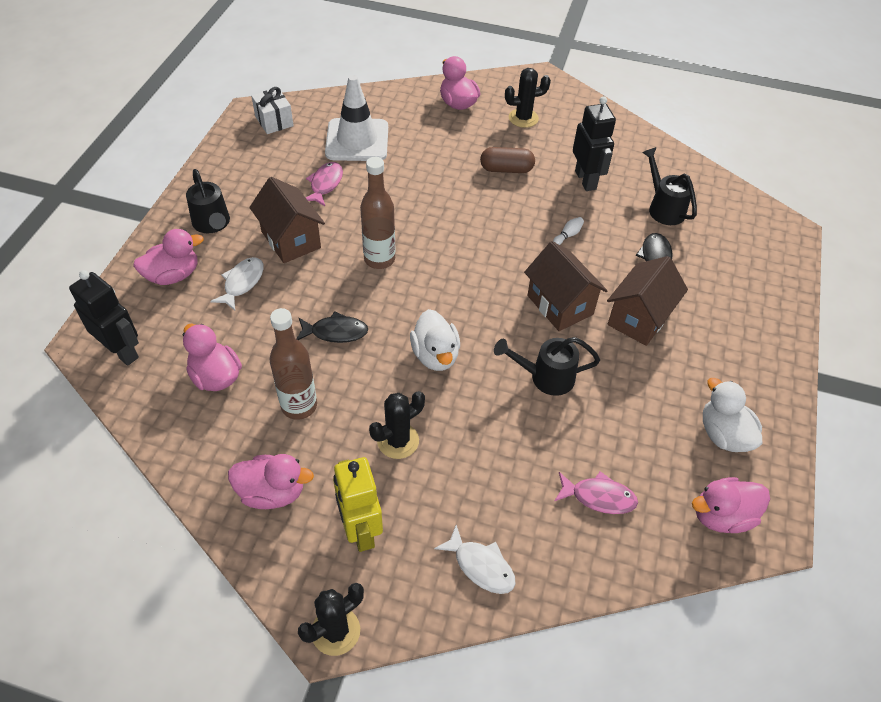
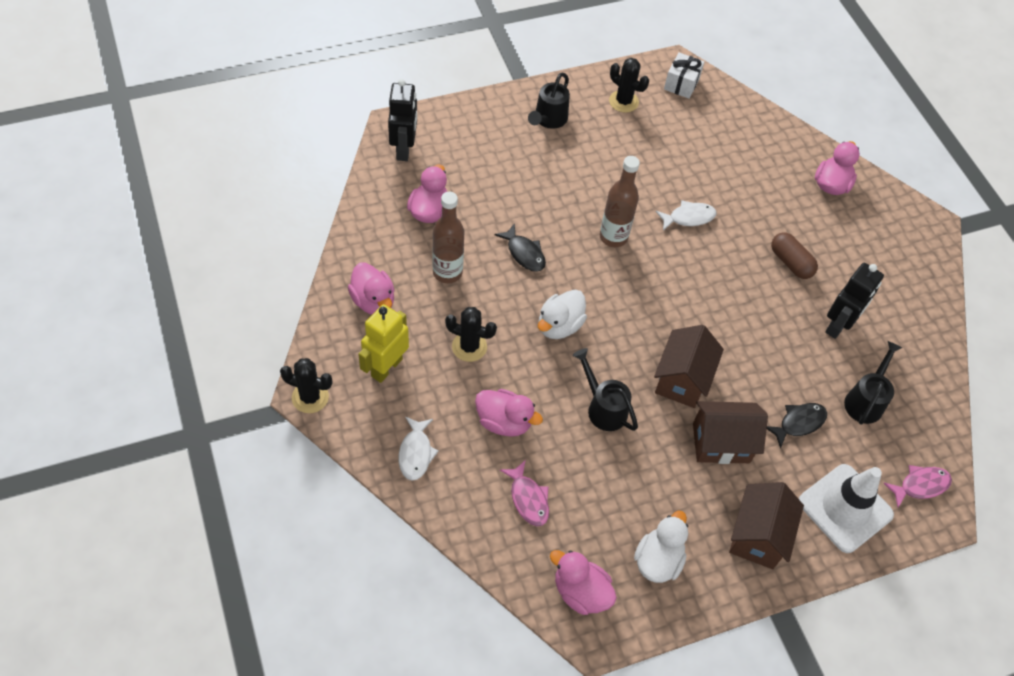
camera: 50 degrees right, 5 degrees up
pink duck [133,229,204,285] -> pink duck moved to [475,389,543,437]
white fish [210,257,263,310] -> white fish moved to [656,200,717,231]
brown house [249,177,325,263] -> brown house moved to [729,482,804,569]
pink fish [305,162,343,206] -> pink fish moved to [884,465,952,507]
white traffic cone [325,75,388,161] -> white traffic cone moved to [799,464,894,553]
black cactus [505,68,551,128] -> black cactus moved to [609,58,649,113]
white bowling pin [553,217,584,245] -> none

